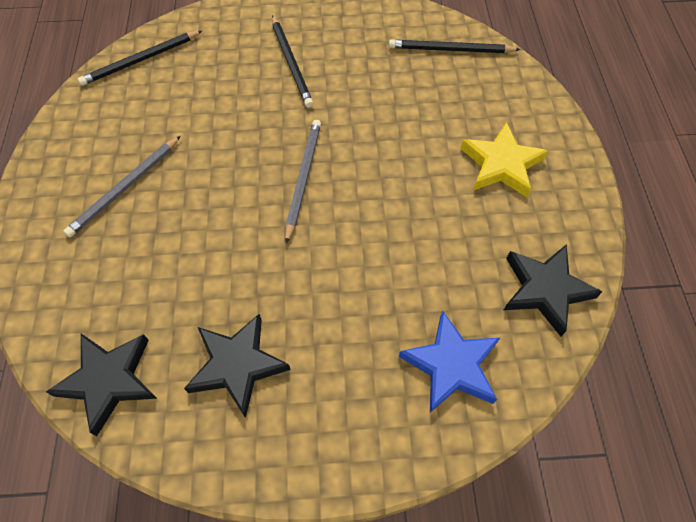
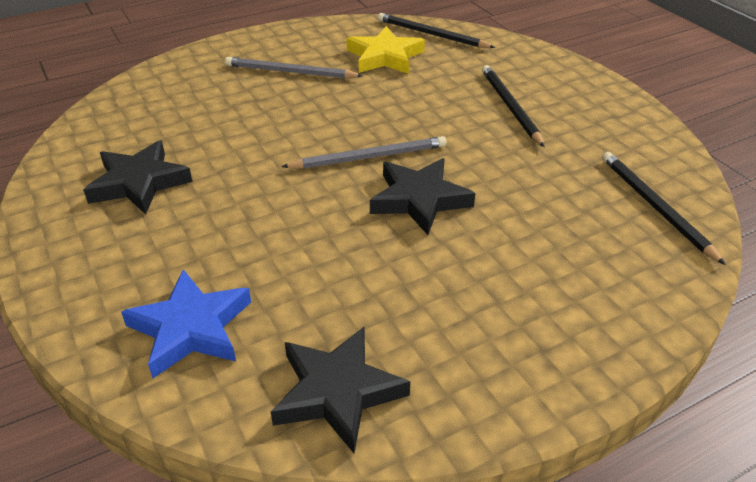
camera: 65 degrees right, 20 degrees down
black star [46,334,157,436] -> black star moved to [370,158,475,235]
black pencil [272,15,313,108] -> black pencil turned 120 degrees clockwise [482,65,545,147]
yellow star [460,122,548,197] -> yellow star moved to [346,26,425,74]

